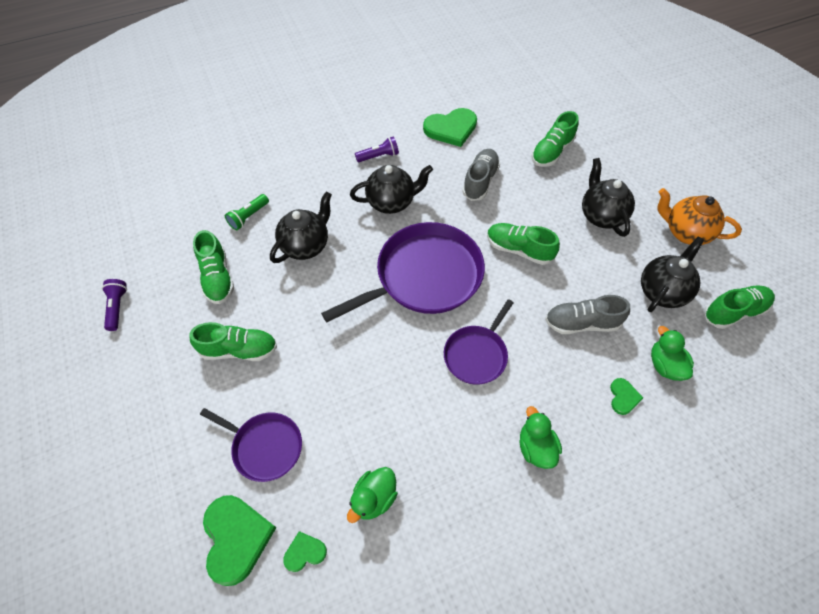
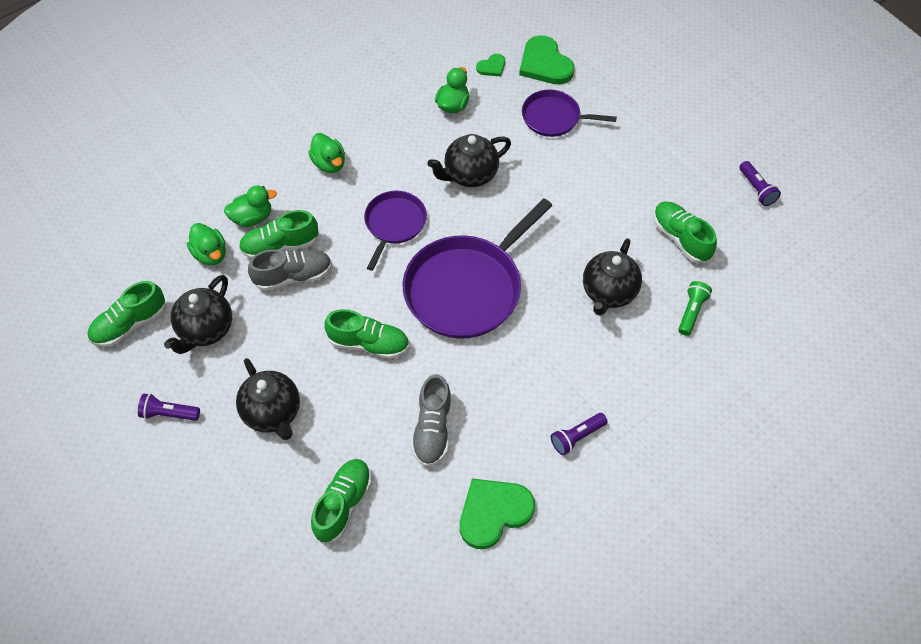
camera: 165 degrees right, 0 degrees up
green shoe [189,322,277,361] -> green shoe moved to [239,210,319,259]
black teapot [350,165,433,214] -> black teapot moved to [427,134,511,187]
green heart [610,378,643,415] -> green duck [224,185,277,227]
orange teapot [658,188,742,245] -> purple flashlight [138,393,200,421]

